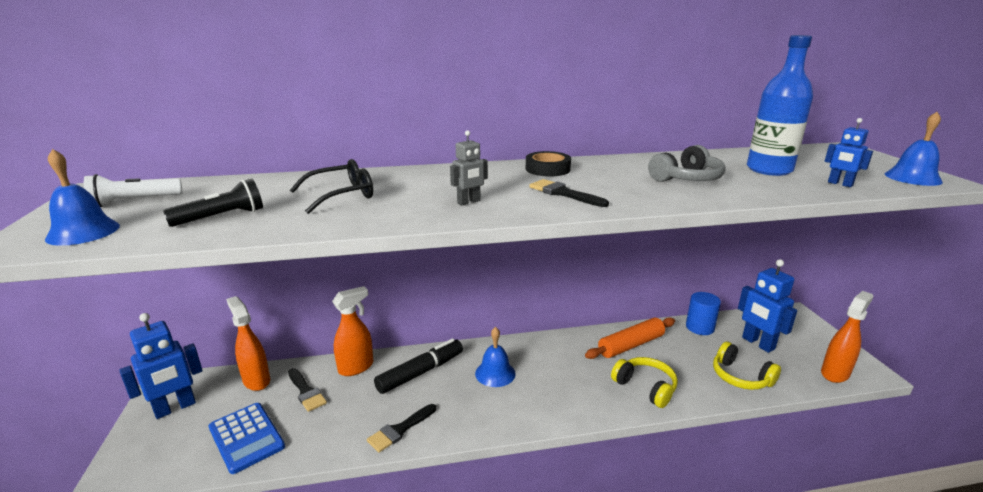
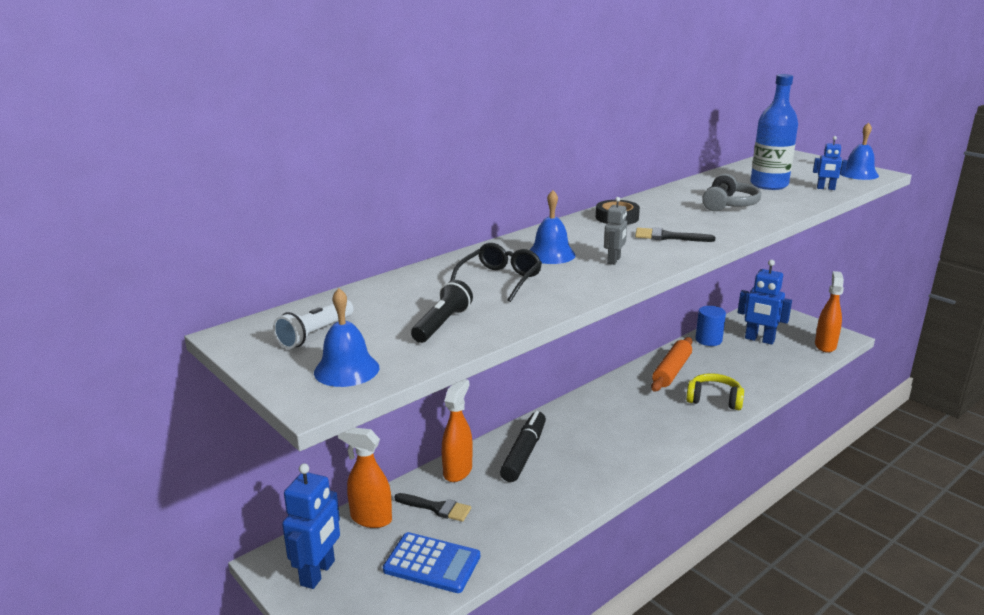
camera: 30 degrees left, 0 degrees up
black brush [367,404,436,453] -> none
blue bell [475,327,516,387] -> blue bell moved to [530,190,576,264]
yellow headphones [713,342,781,390] -> none

